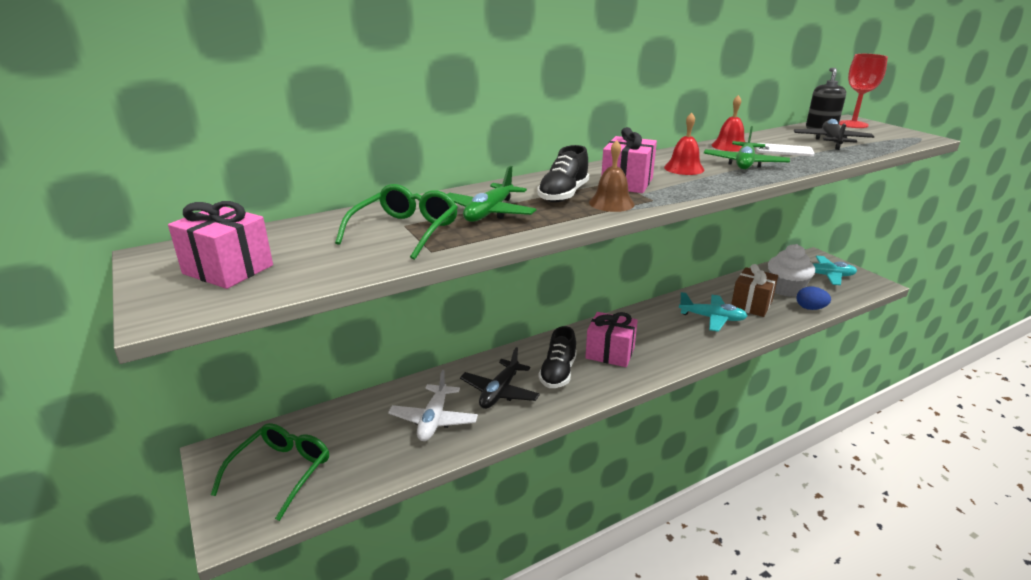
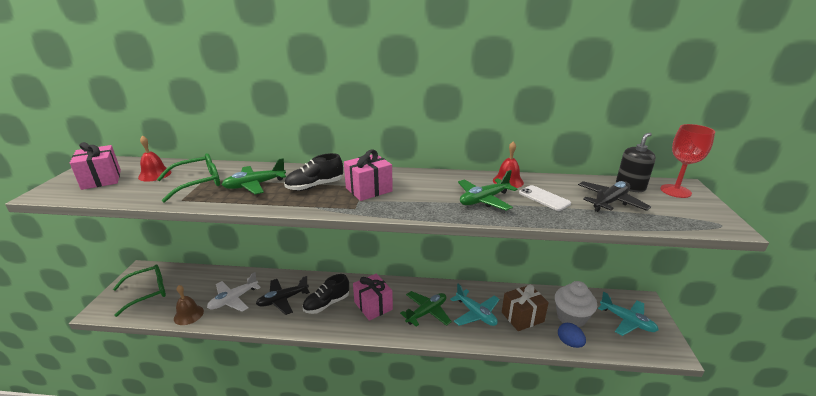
camera: 35 degrees right, 0 degrees up
brown bell [589,140,635,212] -> brown bell moved to [174,285,204,325]
red bell [664,113,704,175] -> red bell moved to [138,136,171,182]
none -> green plane [400,291,452,327]

